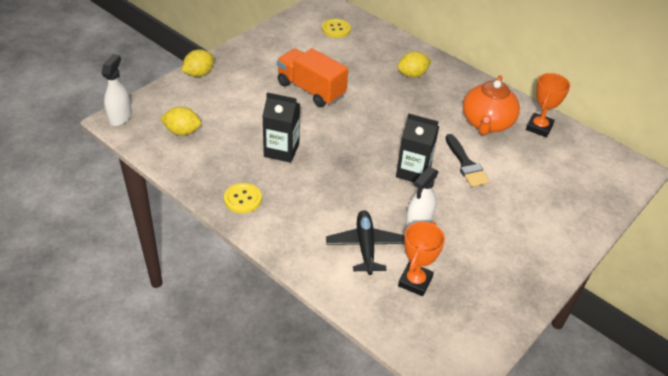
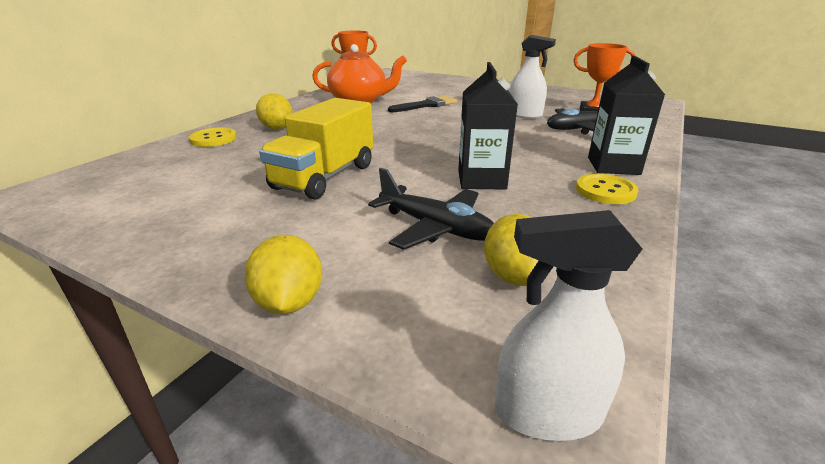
camera: 100 degrees left, 15 degrees down
yellow lemon [182,49,214,77] -> yellow lemon turned 45 degrees clockwise [245,235,322,314]
orange truck [277,48,348,107] -> yellow truck [259,98,373,200]
yellow button [322,19,351,38] -> yellow button moved to [189,127,237,147]
black carton [396,113,439,182] -> black carton moved to [588,56,665,175]
none -> black plane [368,168,494,250]

